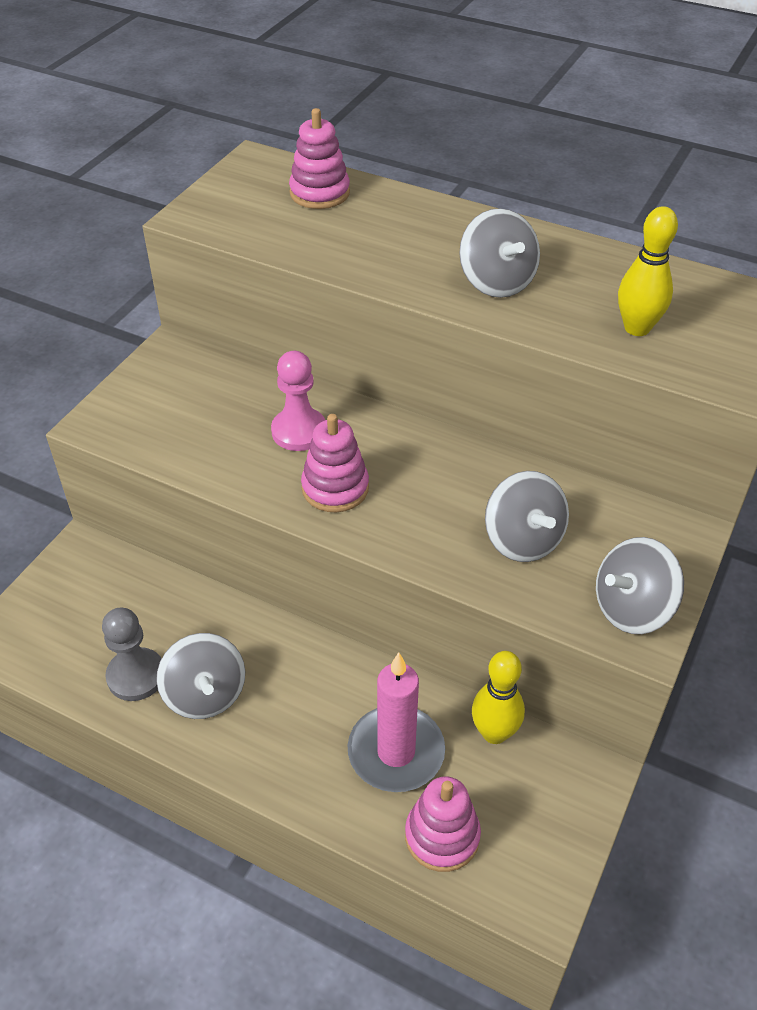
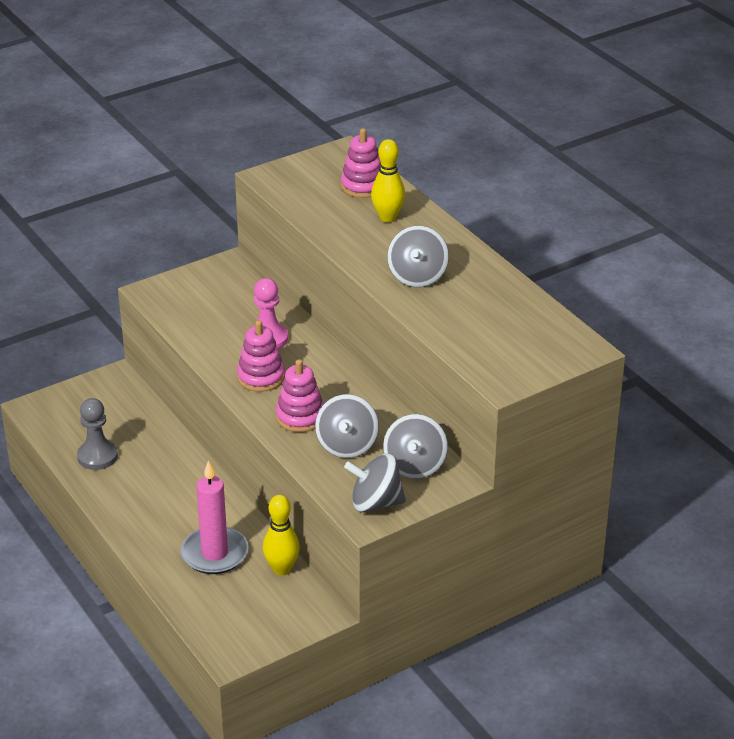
camera: 30 degrees right, 10 degrees down
grey spinning top [156,633,245,719] -> grey spinning top moved to [383,414,448,479]
pink stacking toy [405,776,481,872] -> pink stacking toy moved to [276,359,323,432]
yellow bowling pin [618,206,678,336] -> yellow bowling pin moved to [371,139,405,222]

